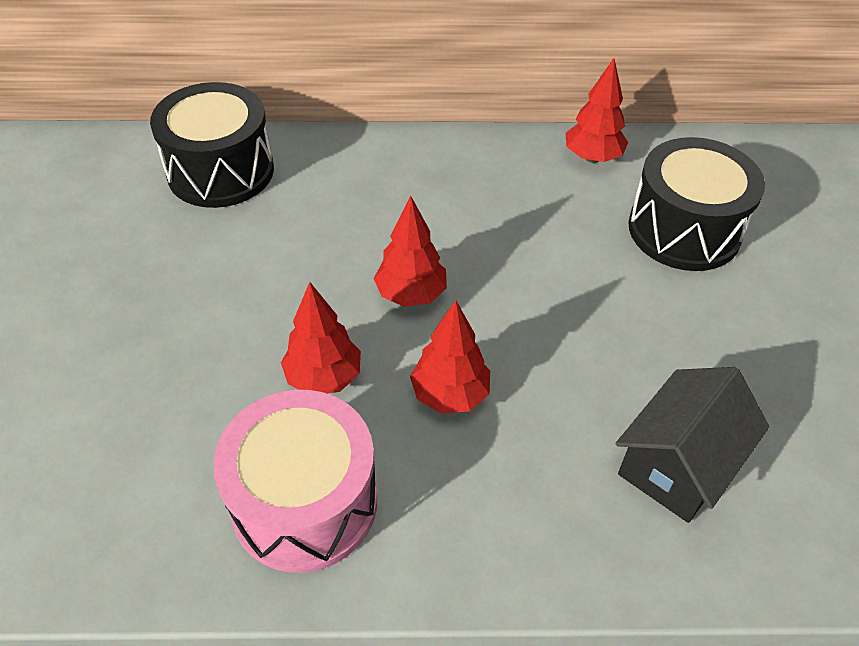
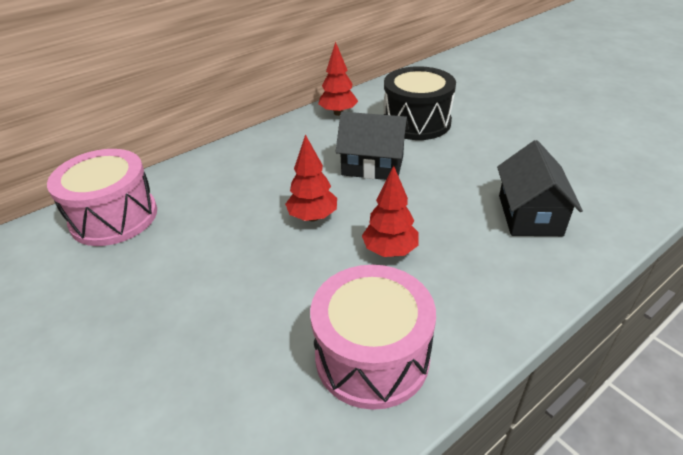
camera: 35 degrees left, 10 degrees down
black drum [150,82,274,208] -> pink drum [47,149,157,246]
red tree [281,282,361,394] -> none
none -> black house [336,112,409,180]

